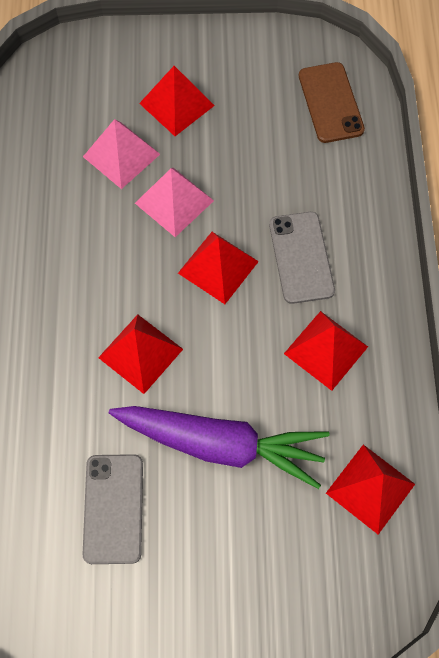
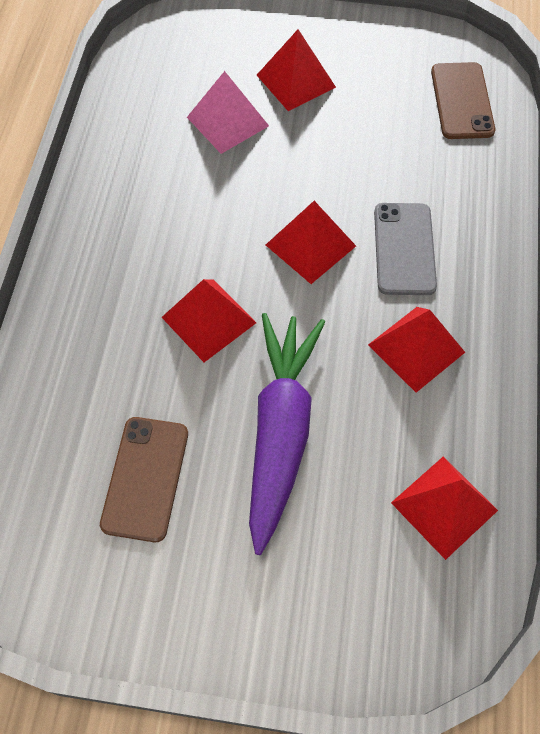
camera: 10 degrees right, 5 degrees down
grey phone [82,454,143,564] -> brown phone [100,417,188,542]
purple carrot [109,406,330,489] -> purple carrot turned 105 degrees counterclockwise [249,313,325,555]
pink pyramid [135,168,214,237] -> none

